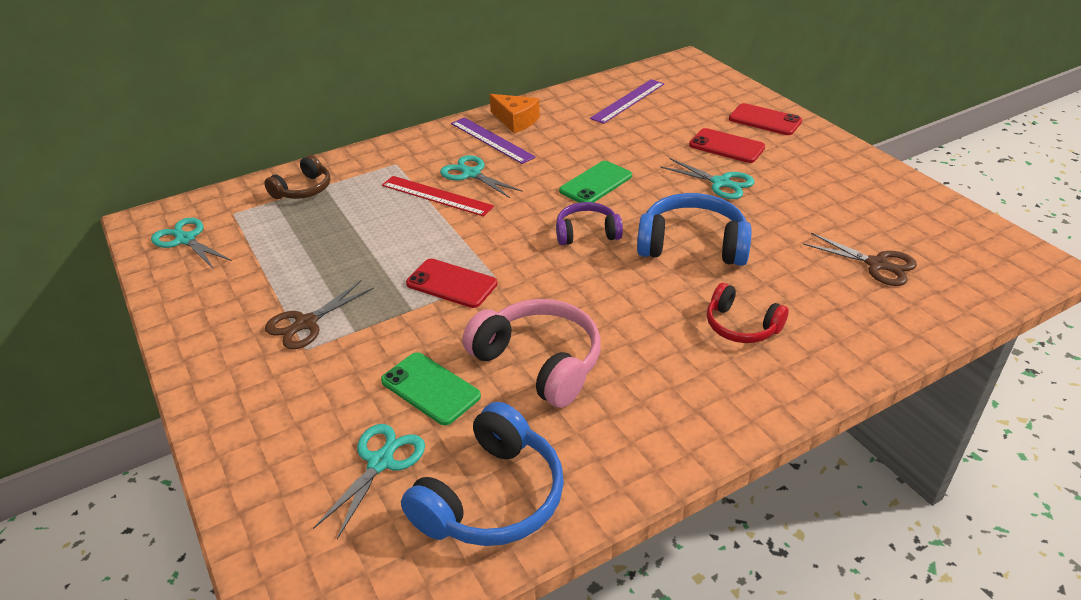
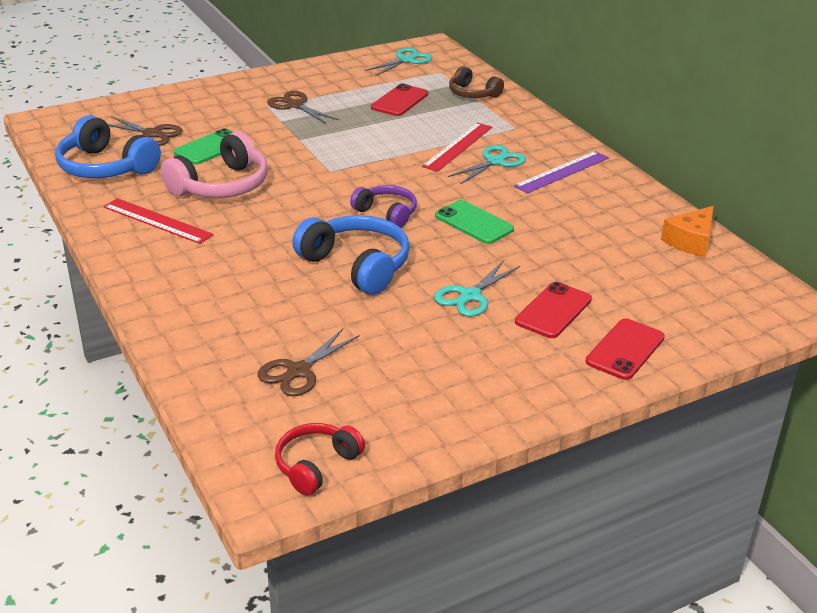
camera: 90 degrees right, 5 degrees down
turquoise scissors [313,424,425,539] -> brown scissors [108,116,183,146]
red phone [406,259,497,308] -> red phone moved to [371,84,428,116]
orange cheese [490,94,540,133] -> orange cheese moved to [661,206,714,257]
purple headphones [556,202,623,245] -> purple headphones turned 45 degrees counterclockwise [350,185,417,228]
purple ruler [590,79,664,124] -> none
blue headphones [637,193,752,266] -> blue headphones turned 60 degrees counterclockwise [292,215,410,295]
red headphones [707,283,789,343] -> red headphones moved to [275,423,365,496]
none -> red ruler [103,198,213,244]

